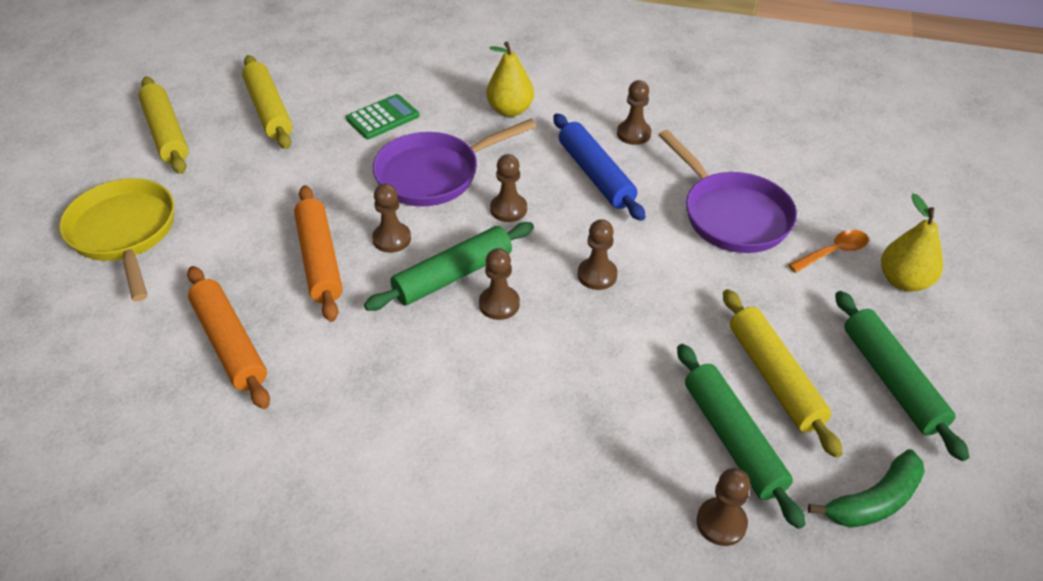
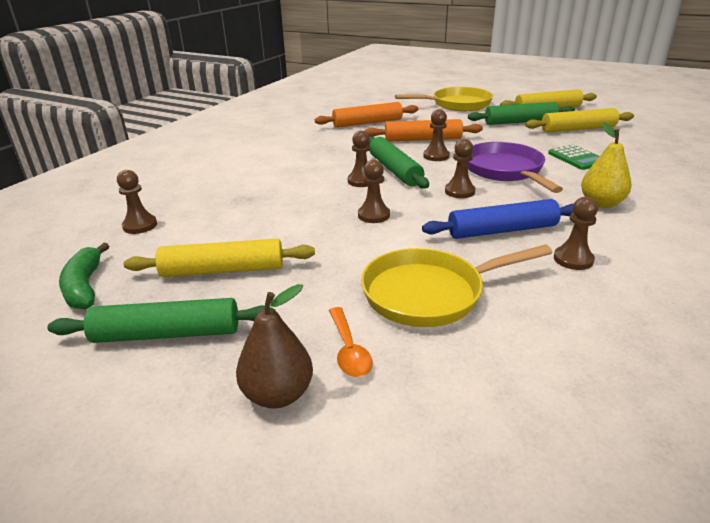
camera: 105 degrees right, 15 degrees down
purple pan [659,130,797,253] -> yellow pan [361,245,552,327]
green rolling pin [677,344,806,529] -> green rolling pin moved to [468,102,575,125]
yellow pear [881,194,943,292] -> brown pear [236,284,313,408]

